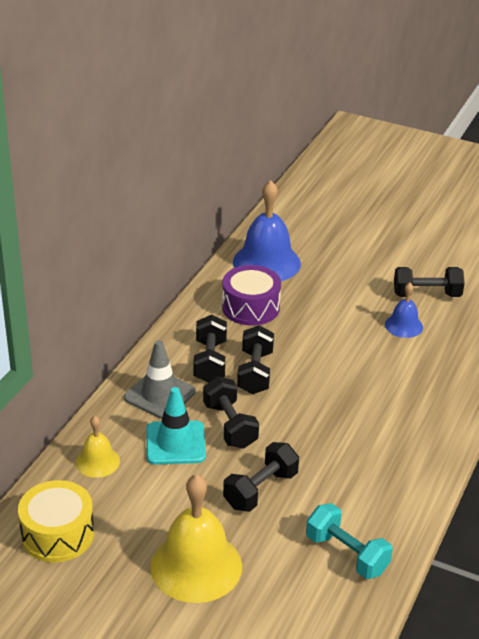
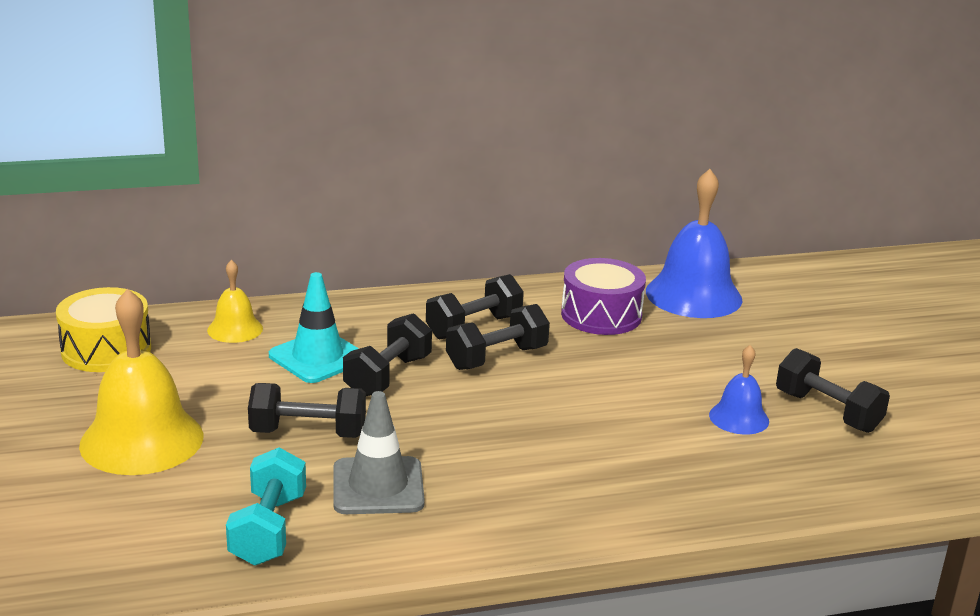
camera: 50 degrees right, 10 degrees down
grey traffic cone [124,340,196,419] -> grey traffic cone moved to [333,391,425,514]

